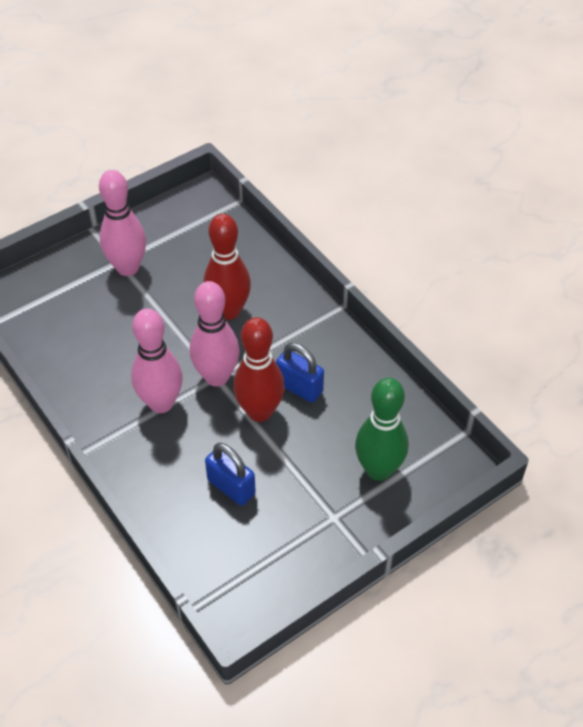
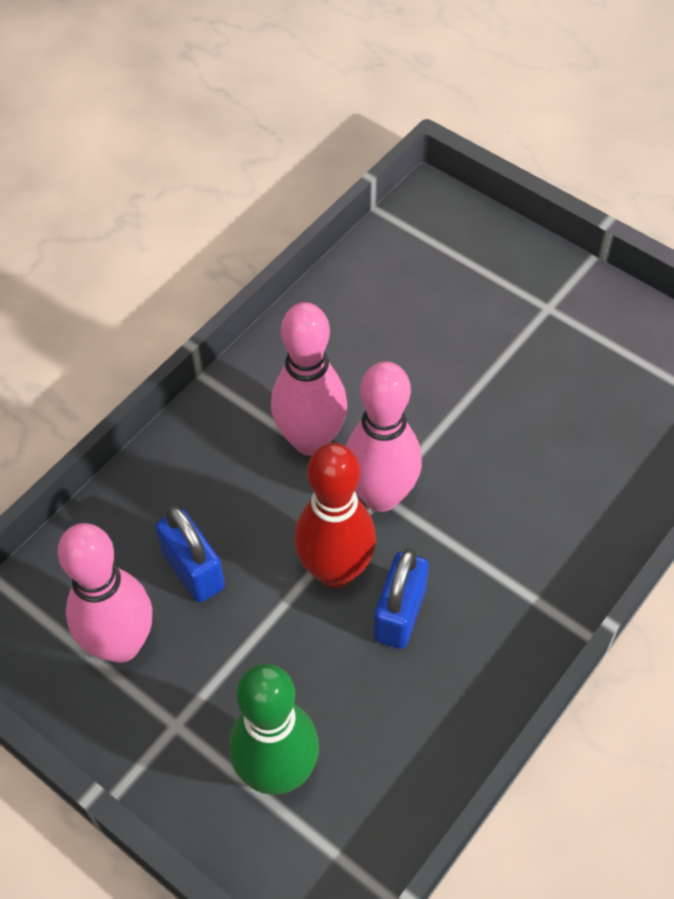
camera: 75 degrees right, 5 degrees up
pink bowling pin [99,170,146,276] -> pink bowling pin moved to [58,523,152,663]
red bowling pin [204,214,251,320] -> none
blue padlock [205,443,256,506] -> blue padlock turned 60 degrees counterclockwise [156,506,225,602]

